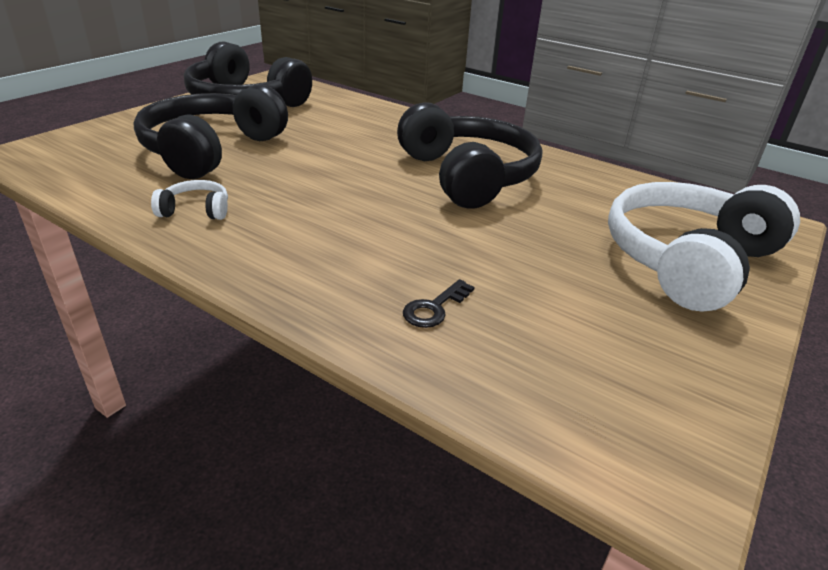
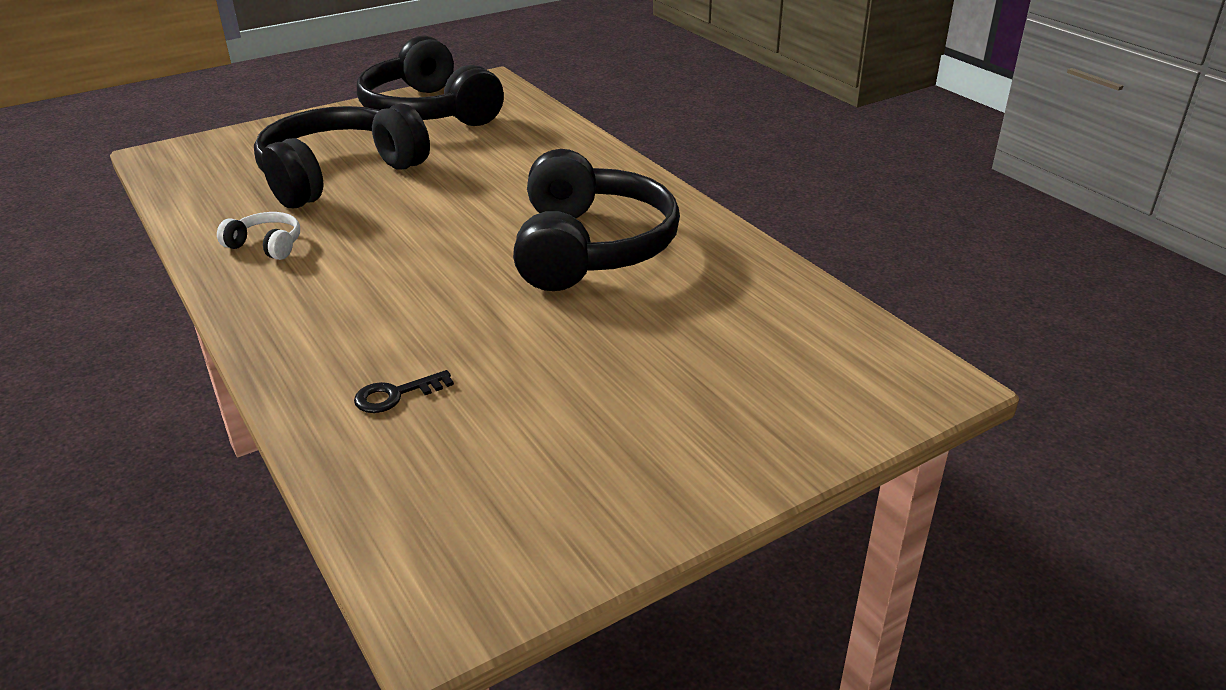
camera: 25 degrees right, 0 degrees up
white headphones [608,182,800,311] -> none

